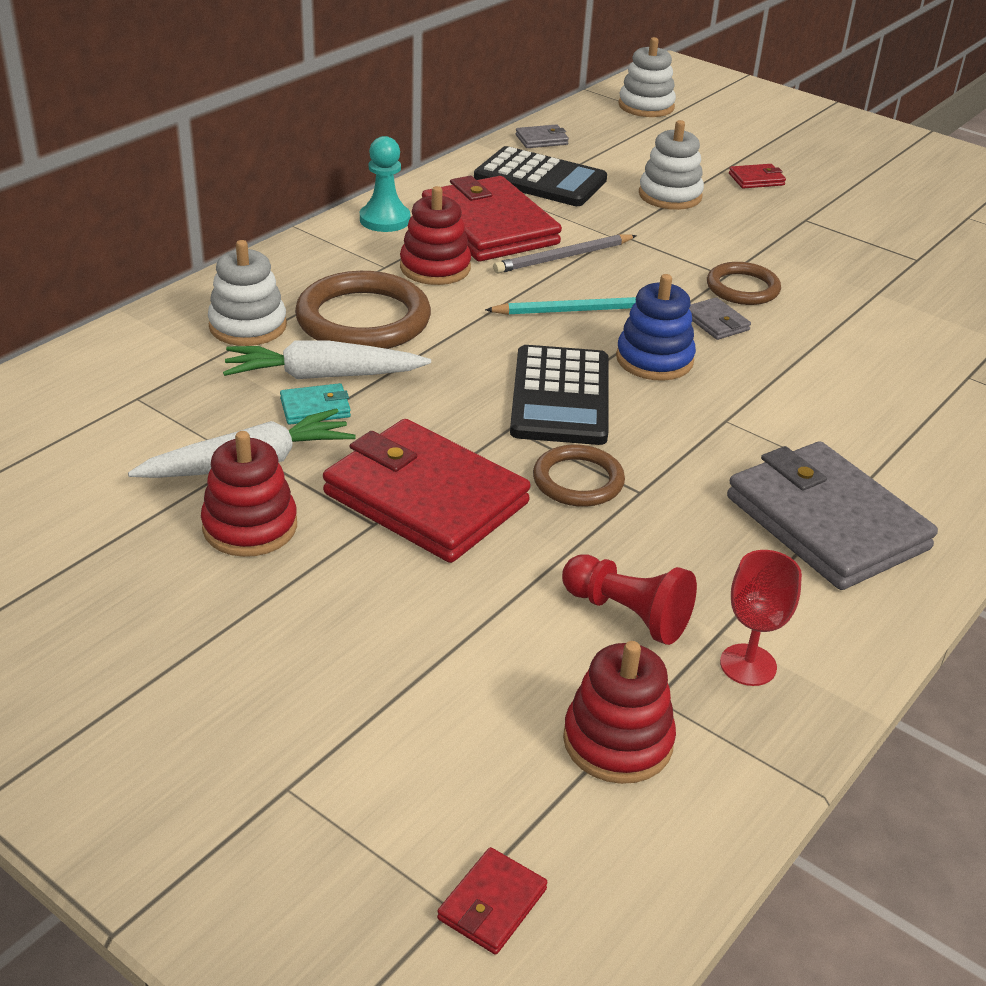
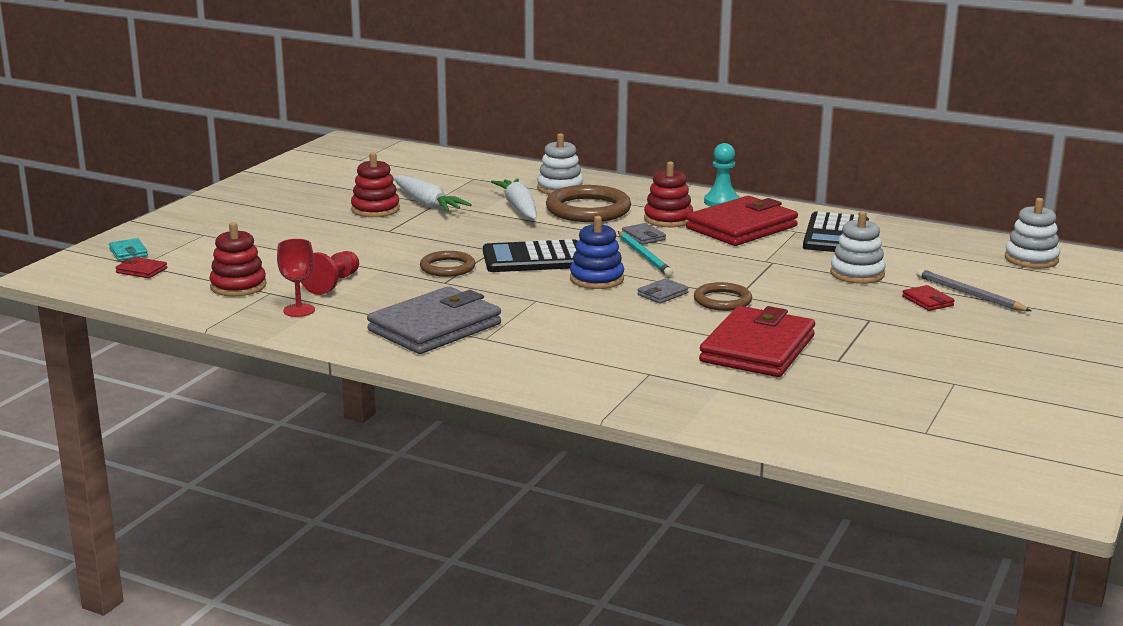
camera: 80 degrees right, 15 degrees down
turquoise wallet [280,383,351,425] -> turquoise wallet moved to [109,238,148,261]
red wallet [323,419,531,563] -> red wallet moved to [699,306,815,377]
grey pencil [493,234,637,273] -> grey pencil moved to [916,269,1031,311]
grey wallet [516,124,569,148] -> grey wallet moved to [622,223,666,245]

